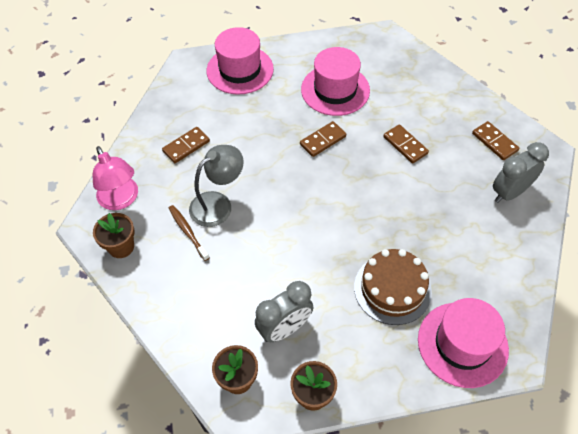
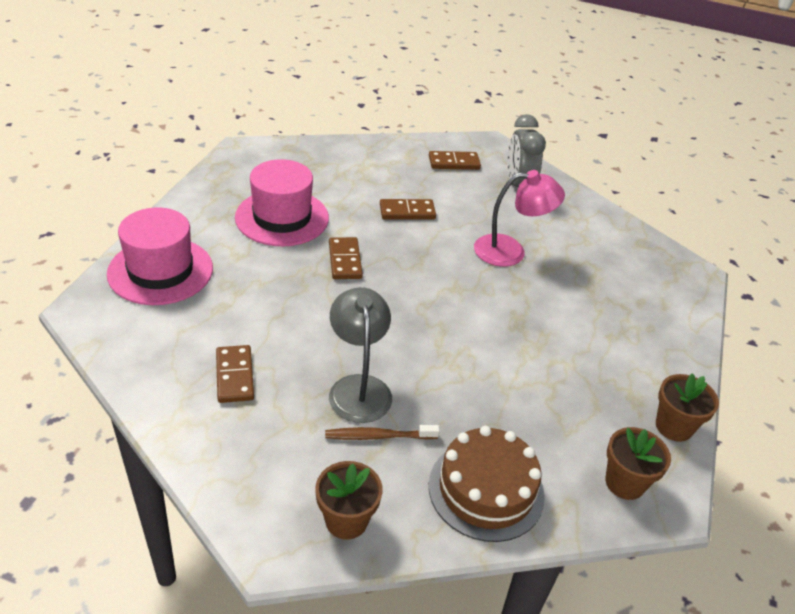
camera: 65 degrees left, 15 degrees down
pink lamp [93,146,138,210] -> pink lamp moved to [474,170,565,267]
grey clock [255,281,314,342] -> none
brown cake [354,249,432,325] -> brown cake moved to [429,426,545,542]
pink hat [418,298,509,388] -> none

